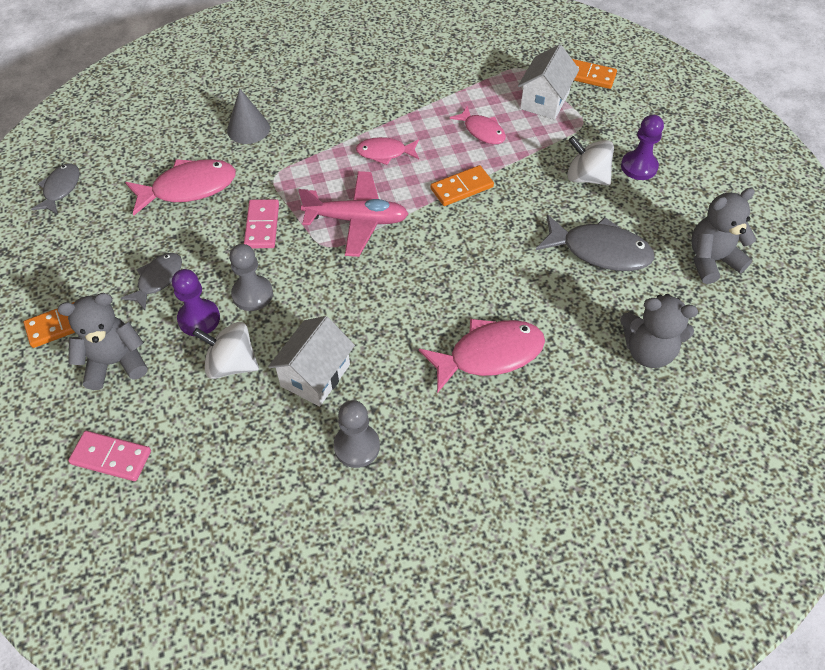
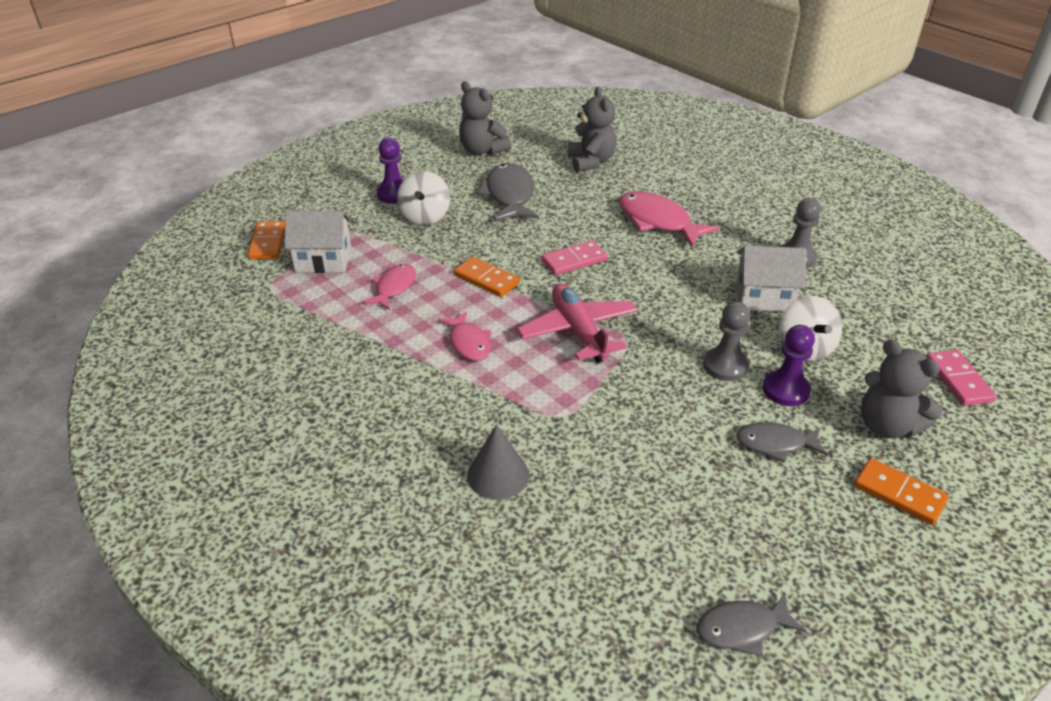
camera: 115 degrees left, 15 degrees down
pink fish [125,159,236,216] -> none
pink domino [244,199,279,248] -> pink domino moved to [541,240,607,275]

